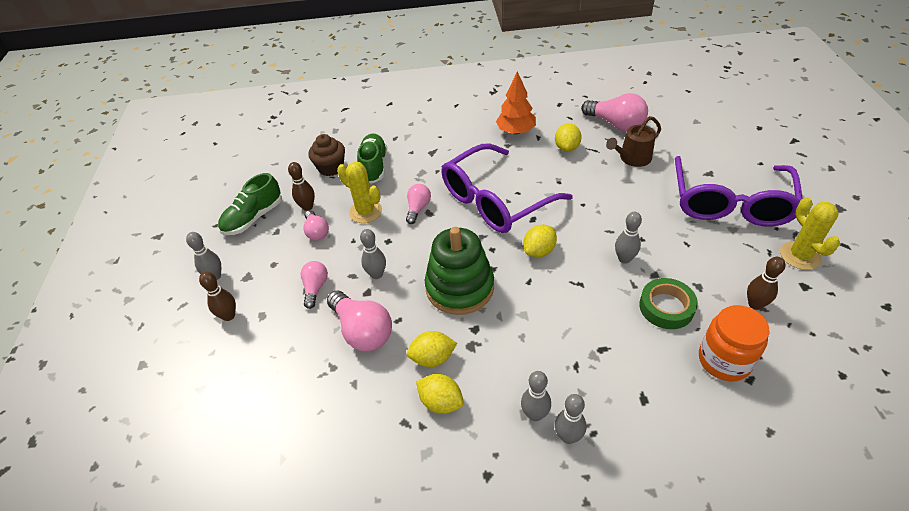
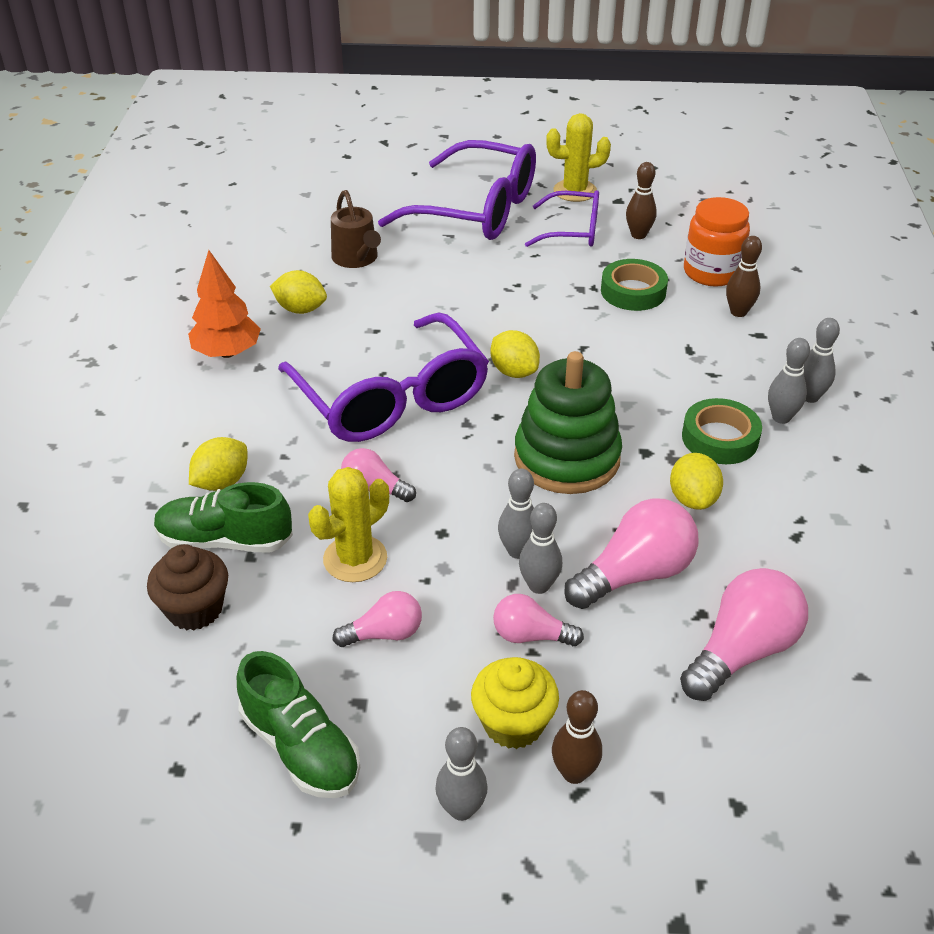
camera: 85 degrees left, 5 degrees down
brown bowling pin [288,162,315,211] -> brown bowling pin moved to [726,236,762,317]
yellow lemon [416,374,464,414] -> yellow lemon moved to [189,437,247,491]
pink light bulb [581,93,648,131] -> pink light bulb moved to [680,568,808,701]
grey bowling pin [615,212,642,264] -> grey bowling pin moved to [519,503,562,594]
none -> yellow cupcake [471,657,559,749]
none -> purple glasses [525,190,599,247]
none -> green tape [682,398,762,464]

